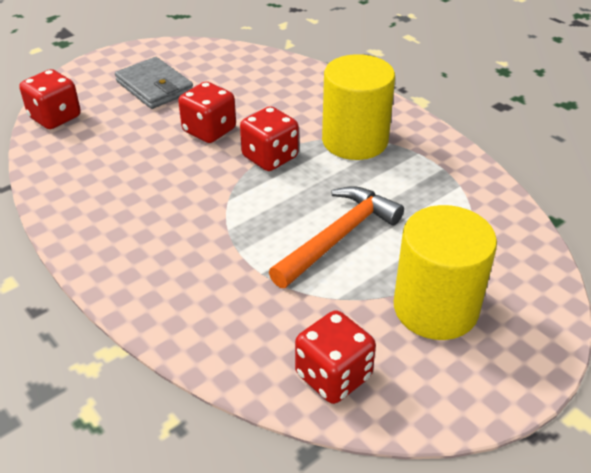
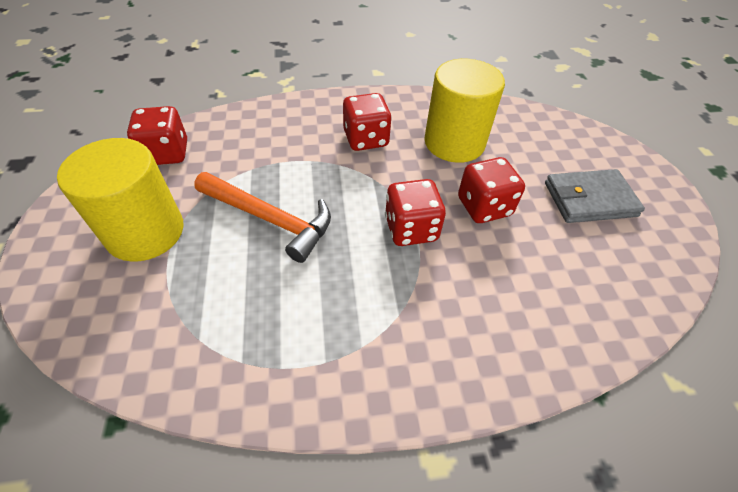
camera: 120 degrees right, 10 degrees up
red dice [19,69,81,129] -> red dice moved to [343,93,392,151]
orange hammer [269,186,404,288] -> orange hammer turned 45 degrees counterclockwise [194,172,331,263]
yellow cylinder [322,54,395,160] -> yellow cylinder moved to [424,59,505,163]

